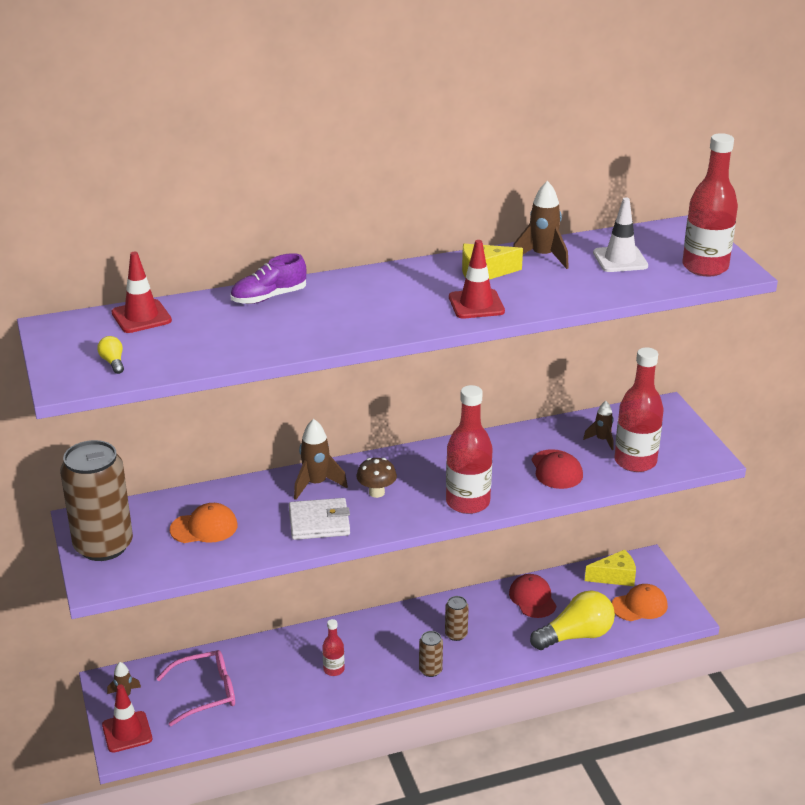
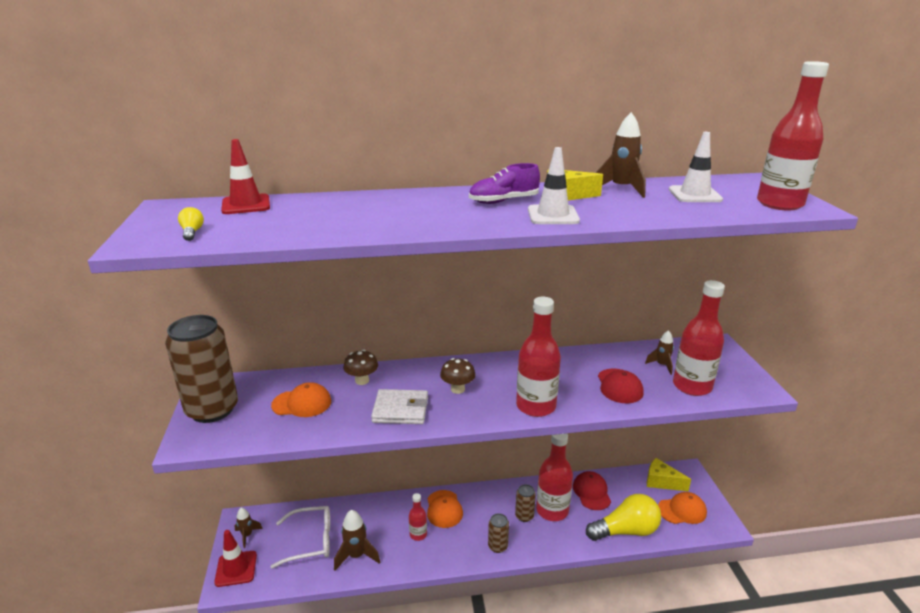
camera: 10 degrees right, 5 degrees down
pink glasses [156,650,235,726] -> white glasses [271,506,330,569]
purple shoe [231,253,306,304] -> purple shoe moved to [469,163,540,204]
brown rocket [294,419,348,500] -> brown rocket moved to [334,510,380,571]
red traffic cone [449,240,505,318] -> white traffic cone [528,147,580,224]
yellow cheese [585,550,636,586] -> yellow cheese turned 150 degrees counterclockwise [647,458,691,491]
none -> brown mushroom [343,350,378,385]
none -> orange cap [427,490,463,528]
none -> red bottle [536,433,573,521]

